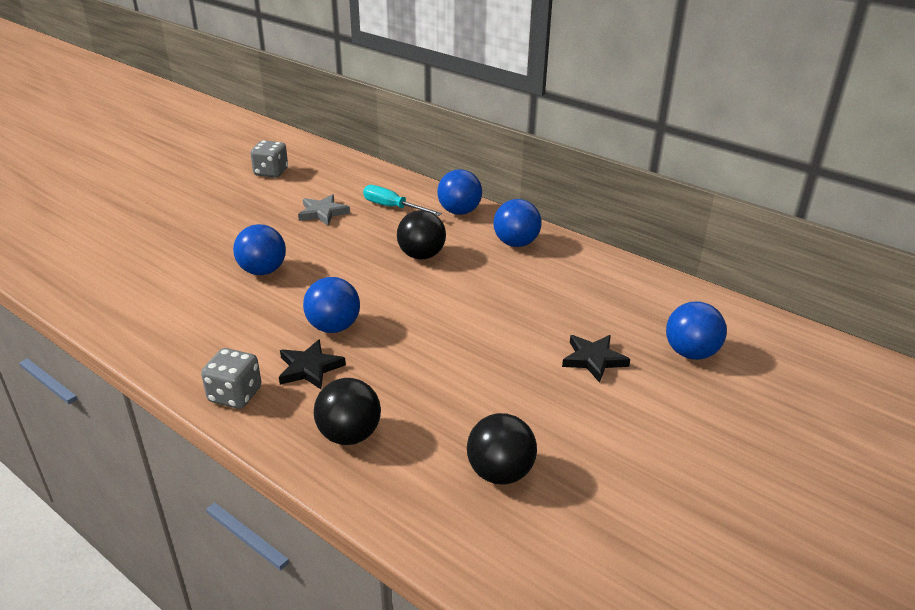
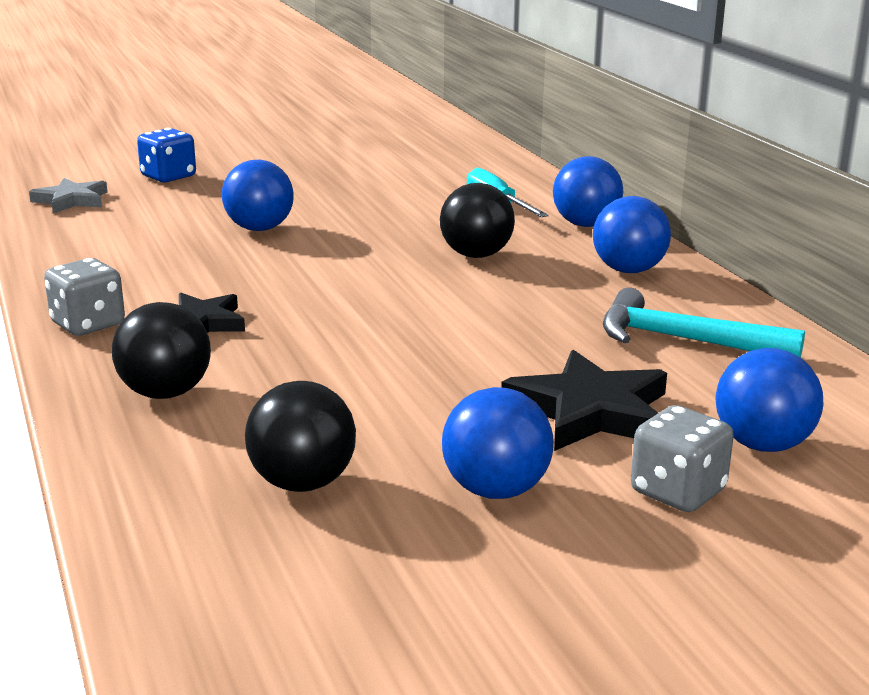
camera: 30 degrees right, 10 degrees down
grey dice [250,140,288,178] -> grey dice moved to [631,405,734,512]
grey star [298,194,350,226] -> grey star moved to [29,178,108,214]
blue ball [303,277,360,333] -> blue ball moved to [442,387,554,499]
black star [562,335,630,383] -> black star [501,350,667,451], size x1.53
none -> blue dice [137,128,196,182]
none -> turquoise hammer [603,287,805,358]

